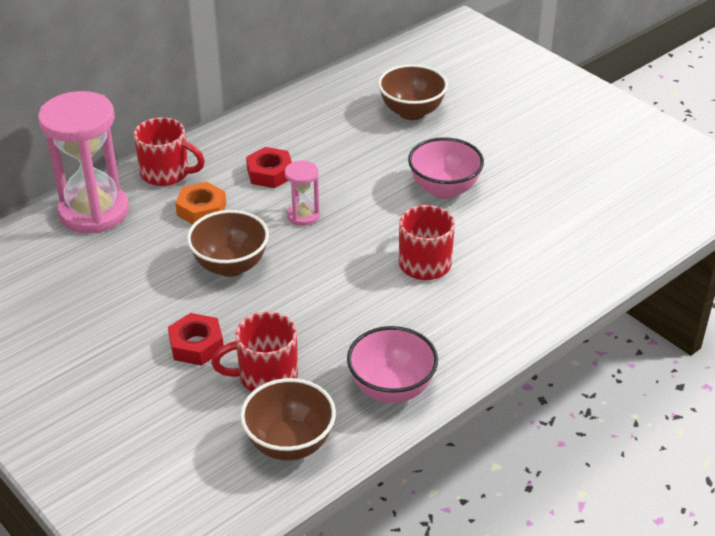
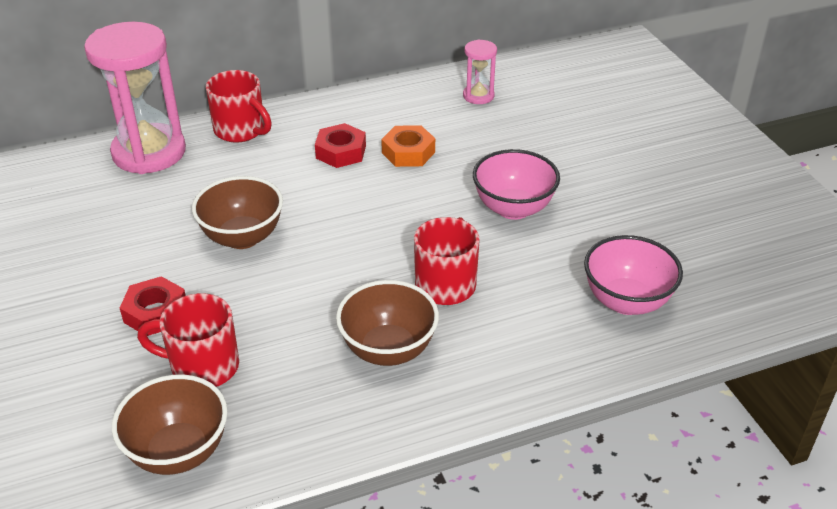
camera: 20 degrees right, 0 degrees up
orange nut [175,182,226,224] -> orange nut moved to [381,125,435,167]
pink hourglass [285,161,320,226] -> pink hourglass moved to [463,39,497,104]
pink bowl [347,326,438,403] -> pink bowl moved to [584,235,683,315]
brown bowl [378,64,448,120] -> brown bowl moved to [336,280,439,366]

